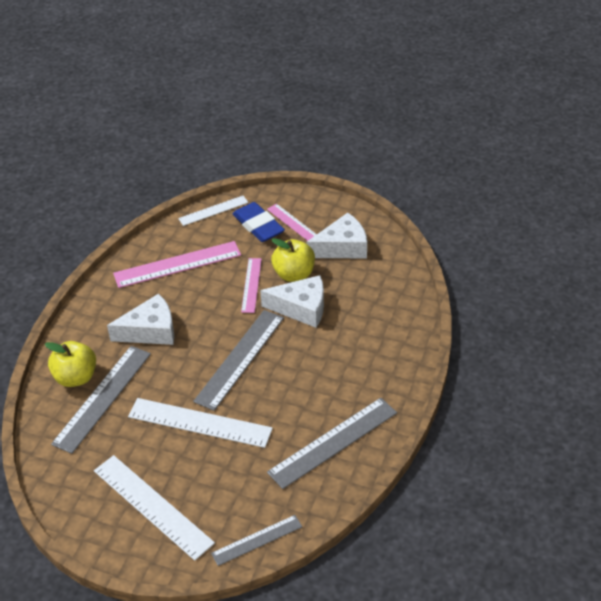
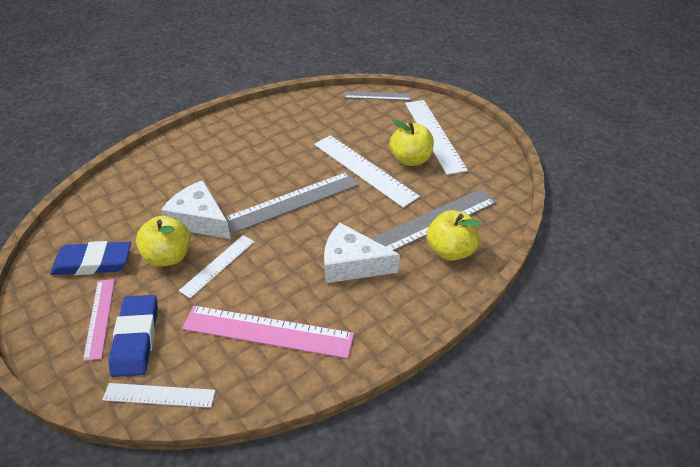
camera: 150 degrees left, 0 degrees up
pink ruler [241,258,262,313] -> white ruler [179,235,254,298]
grey ruler [267,398,397,489] -> none
white cheese [307,213,367,258] -> blue eraser [50,241,131,275]
none -> yellow apple [390,119,434,166]

